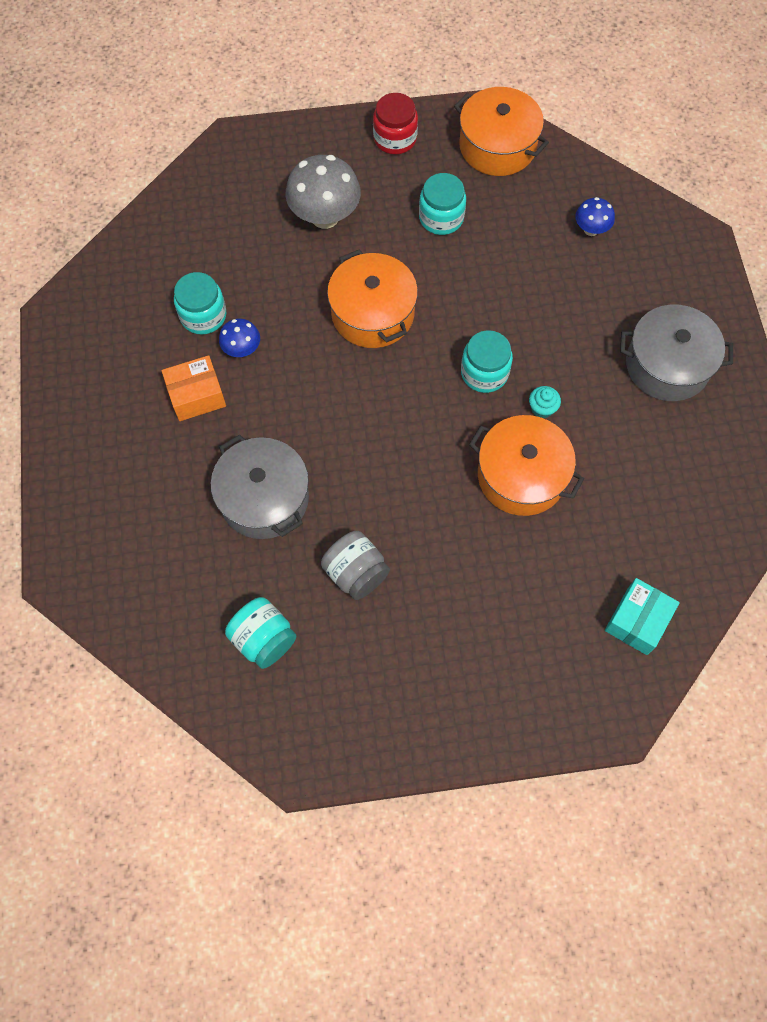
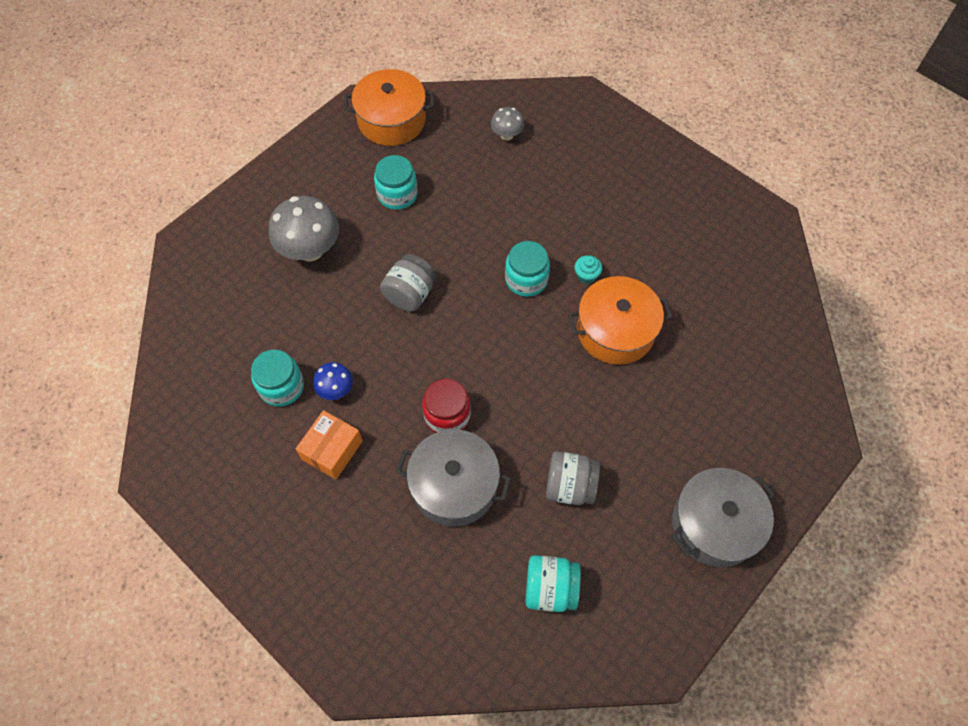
camera: 40 degrees left, 5 degrees down
orange pot [327,249,418,348] -> grey jar [380,254,436,312]
red jar [373,93,418,154] -> red jar moved to [422,379,471,433]
blue mushroom [575,197,615,236] -> grey mushroom [491,107,524,141]
turquoise box [605,578,680,655] -> none
grey pot [620,304,733,401] -> grey pot moved to [671,468,775,567]

